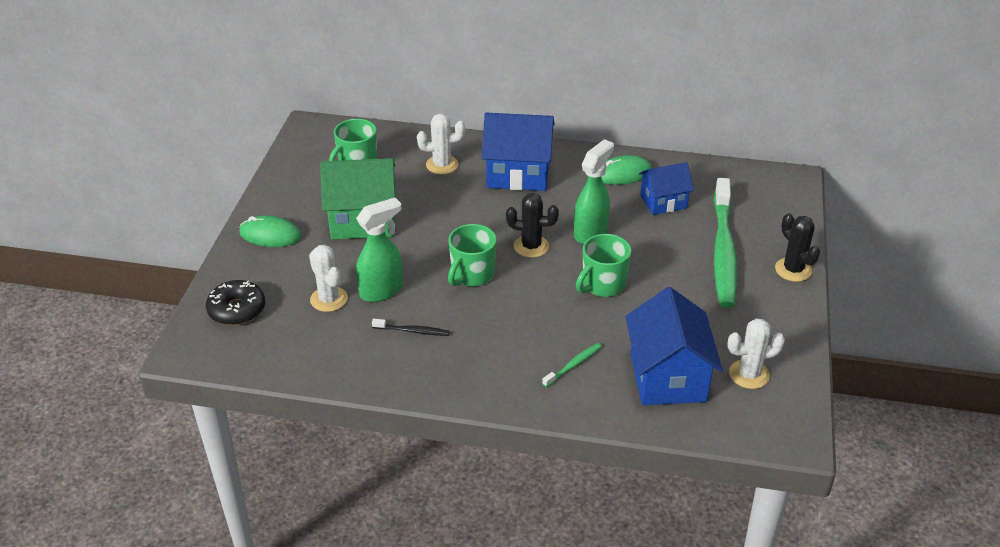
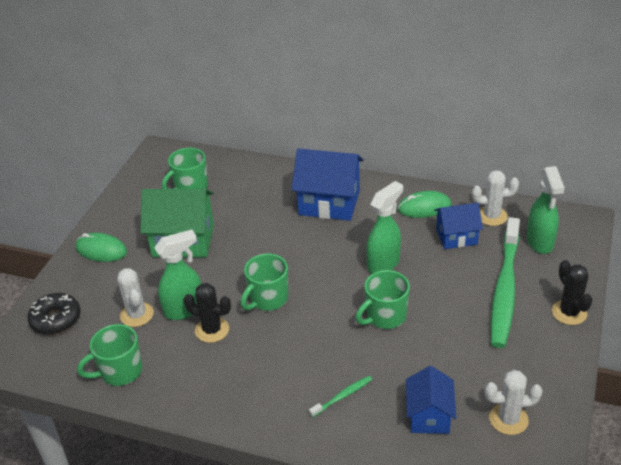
camera: 10 degrees right, 0 degrees up
black toothbrush [372,319,450,336] -> none
white cactus [417,114,465,174] -> white cactus moved to [472,170,519,226]
black cactus [506,193,559,258] -> black cactus moved to [183,283,231,343]
blue house [625,287,723,405] -> blue house [406,366,456,434], size x0.61
none -> green mug [77,324,142,386]
none -> green spray bottle [526,166,565,254]

